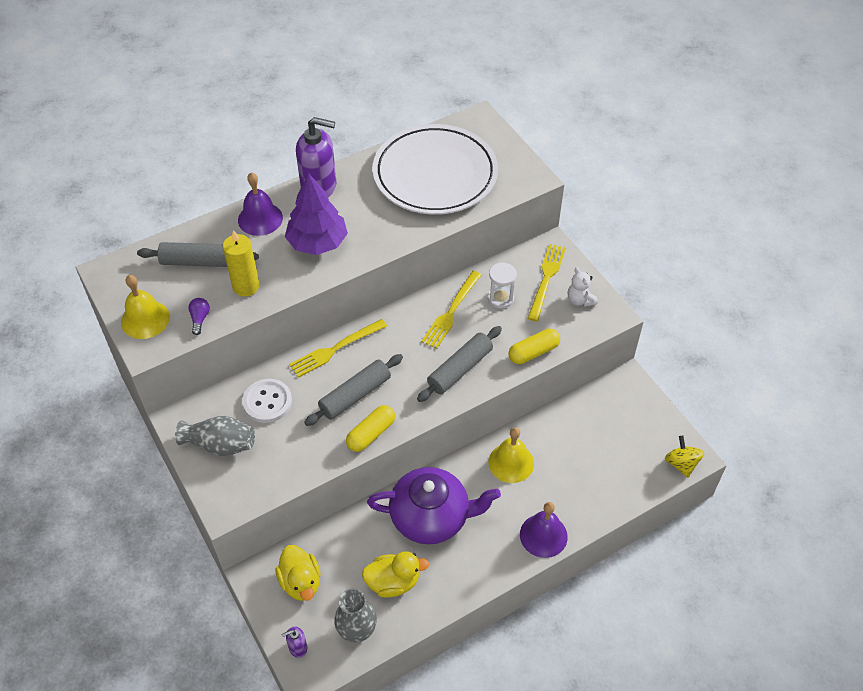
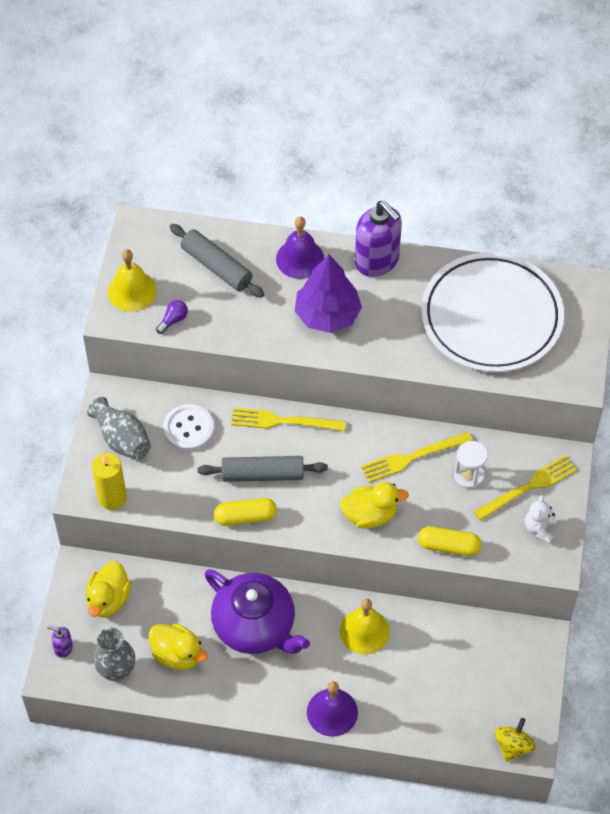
camera: 40 degrees right, 5 degrees up
yellow candle [223,230,259,296] -> yellow candle moved to [92,453,127,510]
grey rolling pin [417,326,502,402] -> yellow duck [340,482,409,529]

